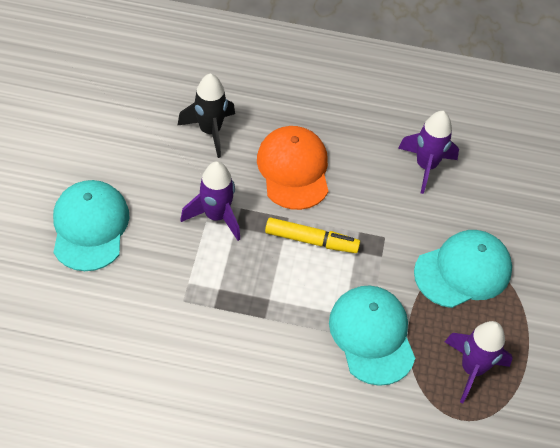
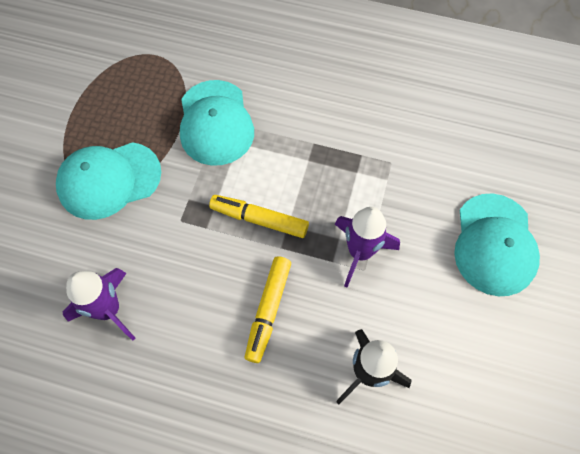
camera: 170 degrees left, 10 degrees up
orange cap [257,126,328,210] -> yellow marker [245,256,291,363]
purple rocket [445,321,513,403] -> none

